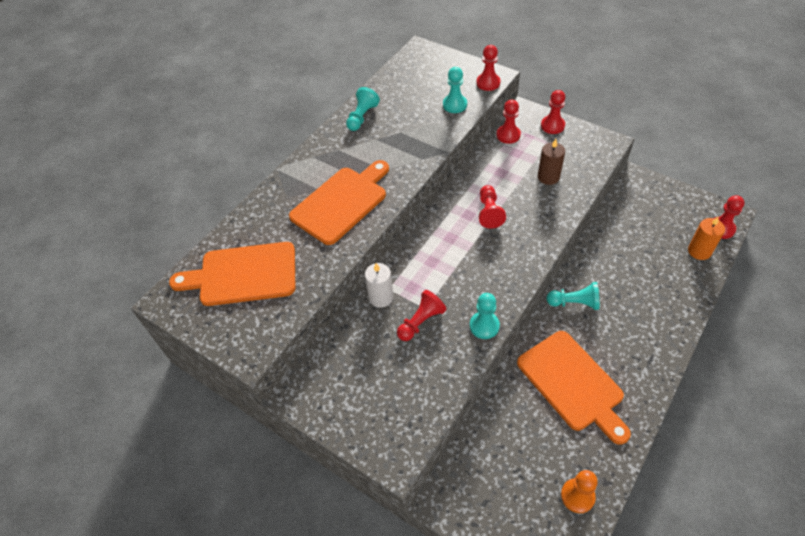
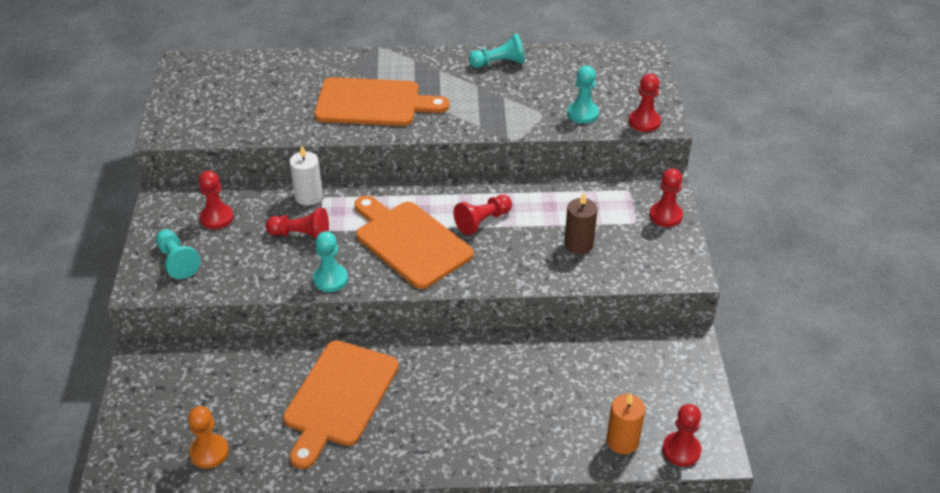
camera: 50 degrees right, 10 degrees down
orange cutting board [169,242,295,306] -> orange cutting board moved to [355,196,474,289]
red pawn [497,100,521,144] -> red pawn moved to [199,171,234,229]
turquoise pawn [546,282,600,310] -> turquoise pawn moved to [156,229,201,279]

